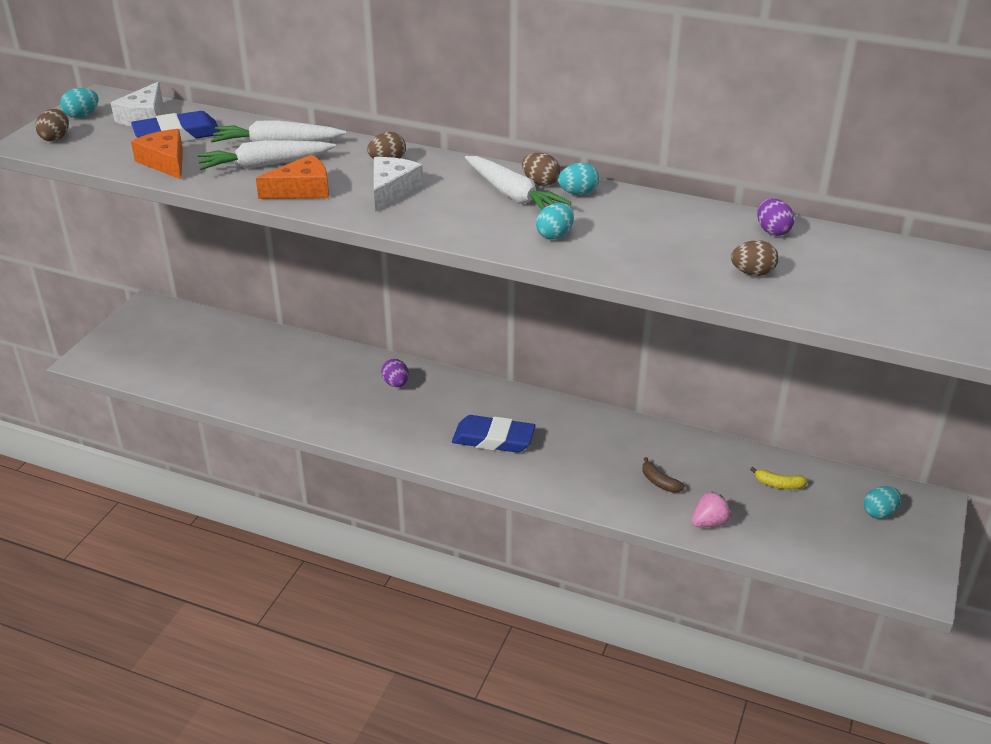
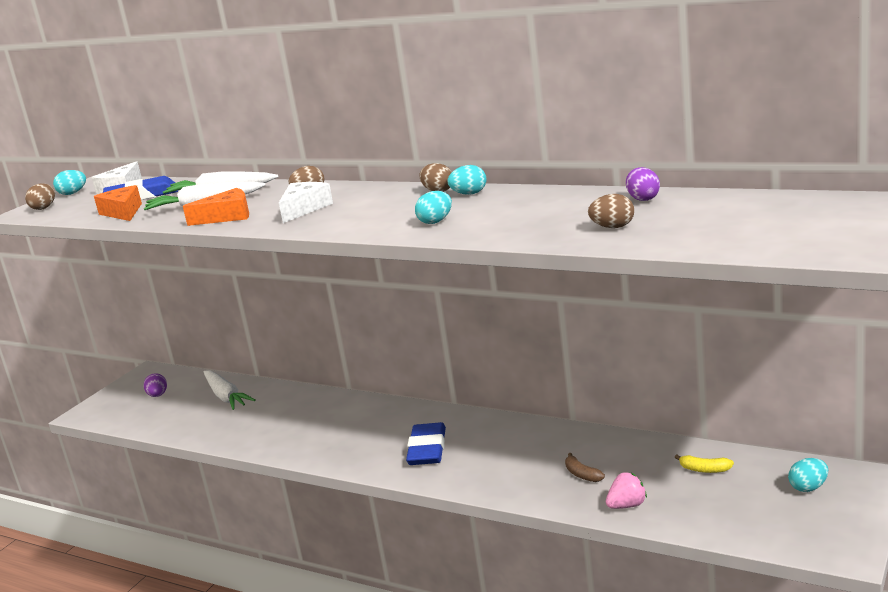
camera: 10 degrees right, 15 degrees down
purple egg [381,359,409,387] -> purple egg moved to [144,373,167,397]
blue eraser [452,415,536,453] -> blue eraser turned 75 degrees clockwise [406,422,446,465]
white carrot [465,156,571,210] -> white carrot moved to [204,370,255,410]

